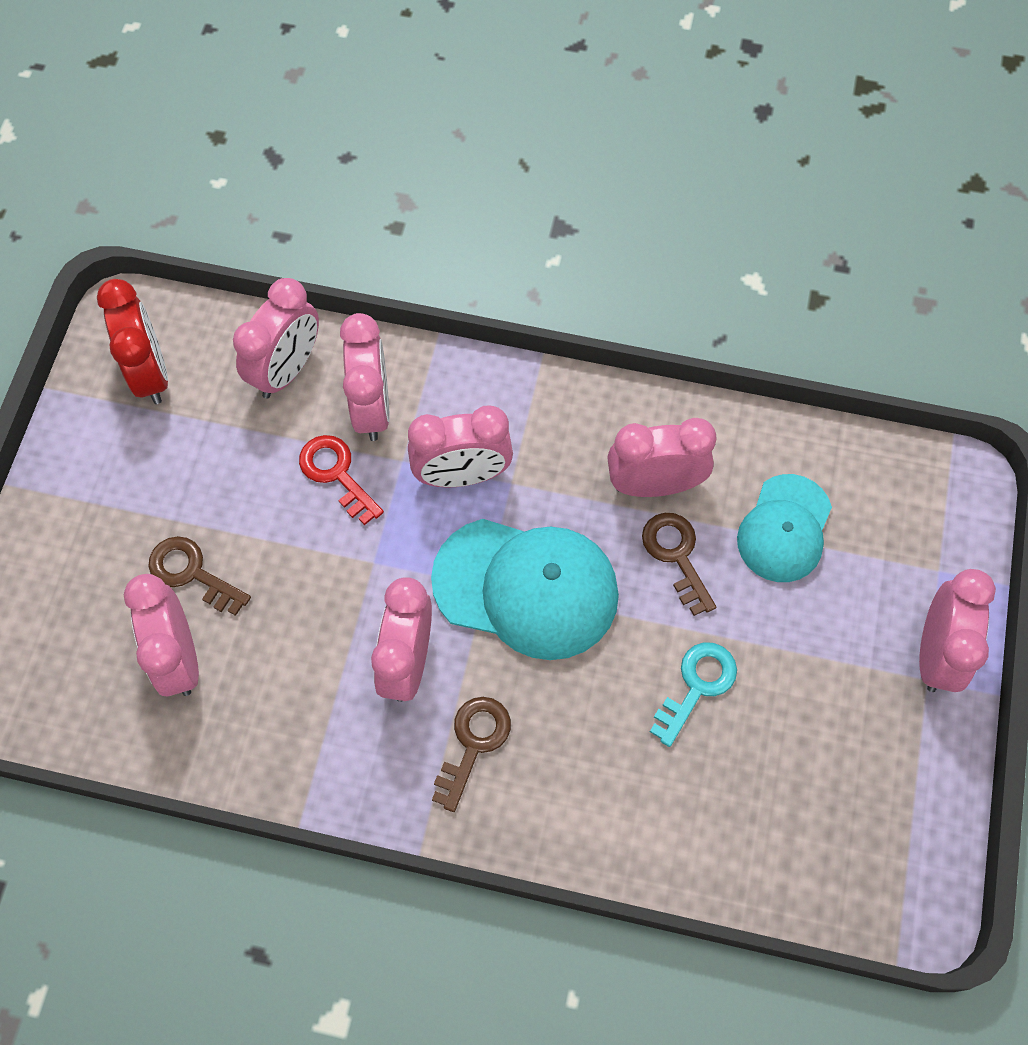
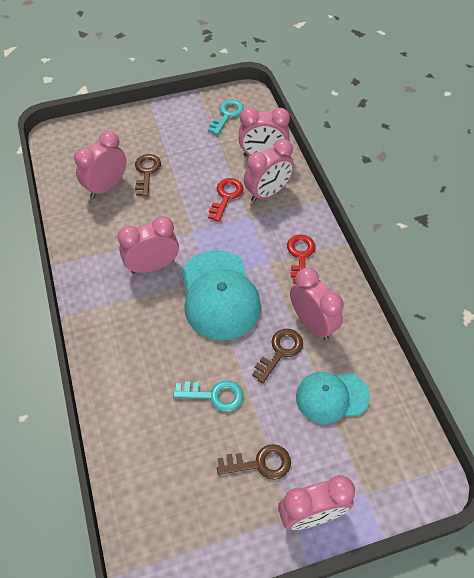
camera: 60 degrees right, 10 degrees down
red clock [97,279,168,404] -> turquoise key [208,100,244,135]
pink clock [408,405,513,487] -> none
brown key [432,697,511,812] -> brown key moved to [217,444,291,480]
none -> red key [287,234,316,284]

